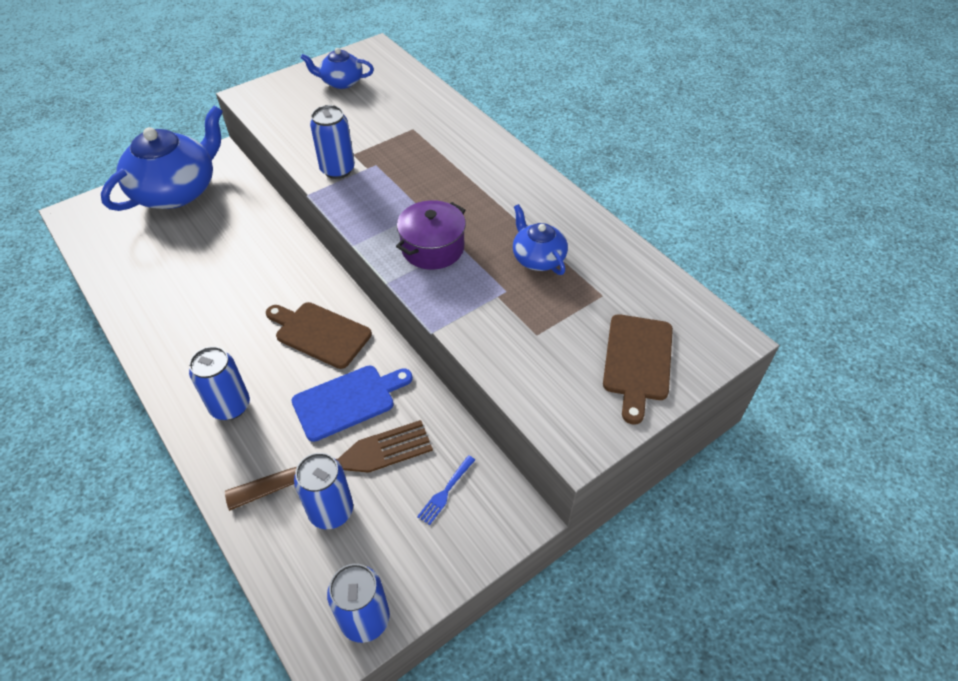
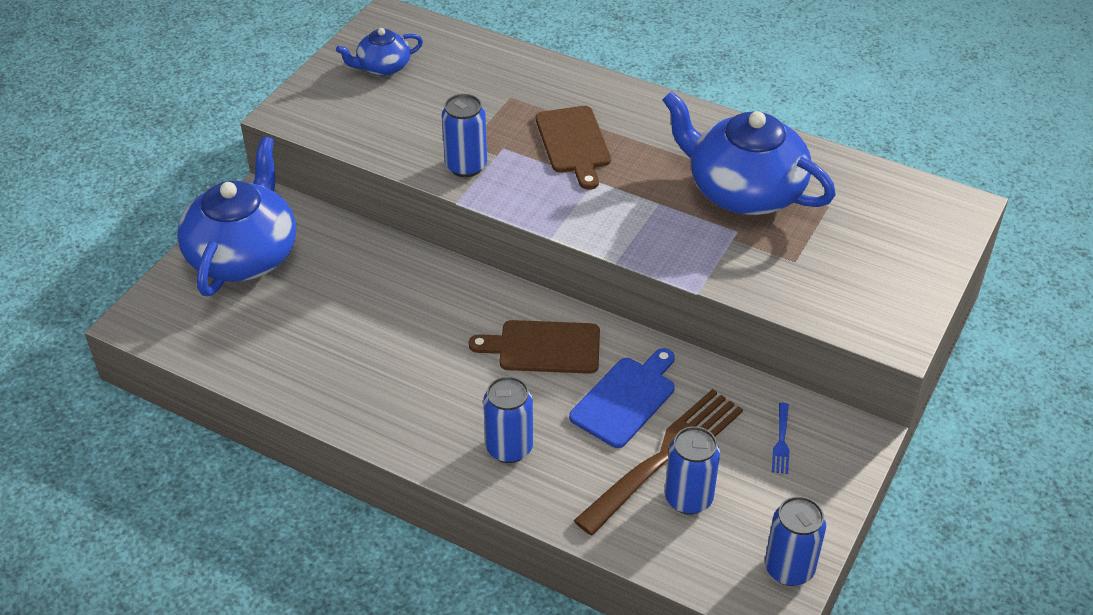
camera: 25 degrees left, 5 degrees down
purple pot [396,200,466,270] -> none
blue teapot [513,204,568,275] -> blue teapot [662,91,836,215], size x1.99
brown cutting board [603,314,673,424] -> brown cutting board moved to [536,106,611,190]

